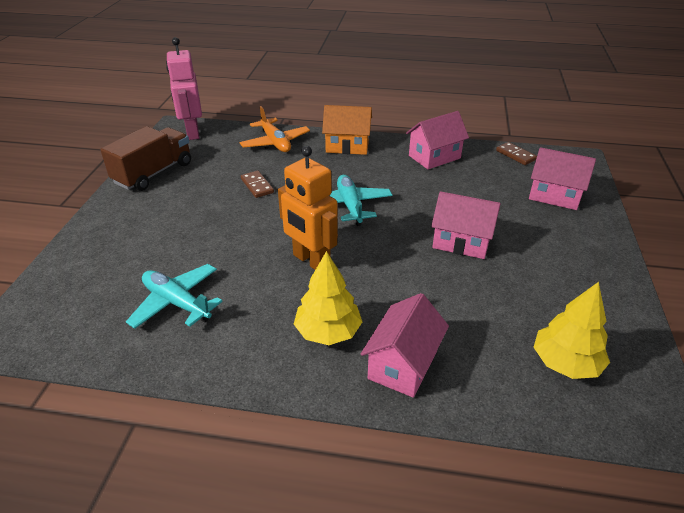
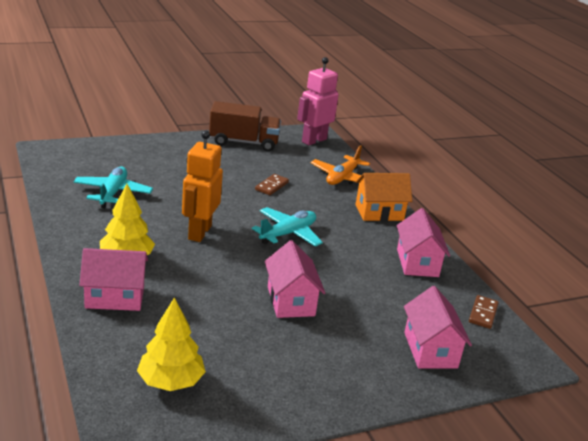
camera: 55 degrees right, 10 degrees down
orange house [322,105,372,155] -> orange house turned 75 degrees counterclockwise [355,173,412,221]
pink house [406,111,469,169] -> pink house turned 60 degrees clockwise [397,208,450,277]

